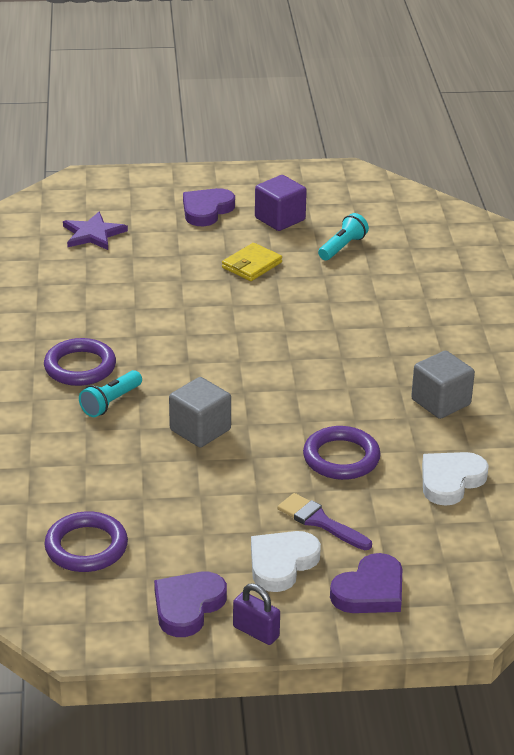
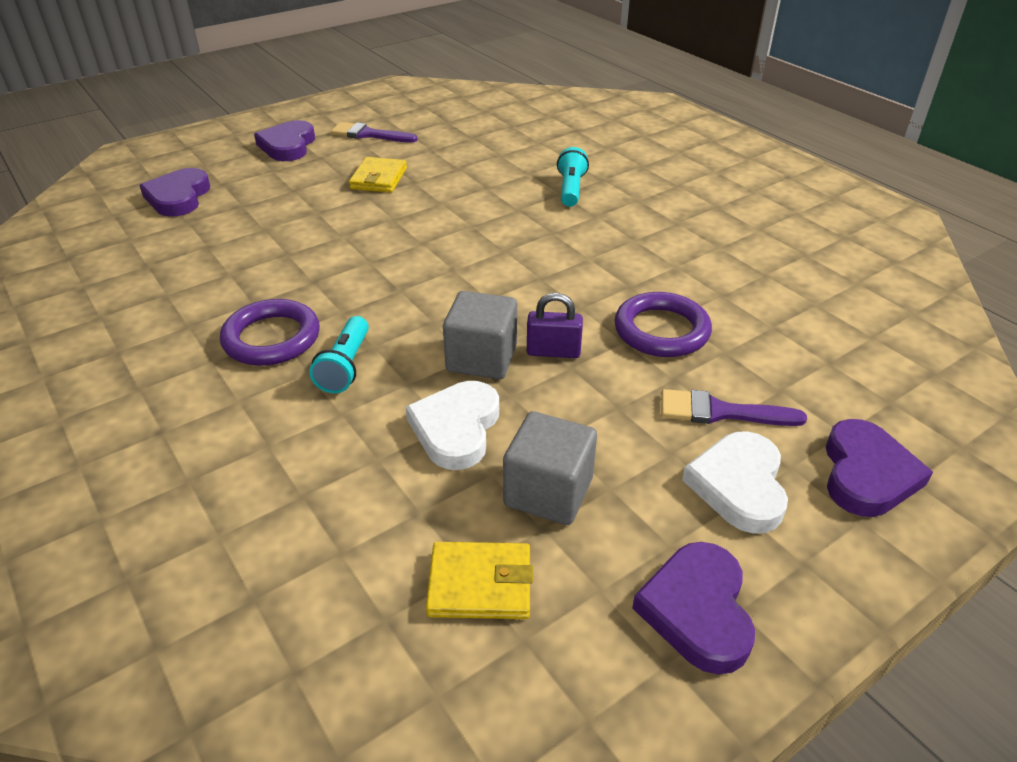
camera: 30 degrees left, 5 degrees up
purple ring [44,511,128,572] -> yellow wallet [426,542,533,619]
purple star [63,212,128,250] -> purple heart [139,168,210,217]
purple padlock [233,583,280,645] -> purple padlock moved to [527,293,583,358]
purple cube [255,175,307,231] -> purple brush [331,122,418,143]
turquoise flashlight [318,213,369,260] -> turquoise flashlight moved to [557,147,589,207]
grey cube [411,351,475,419] -> grey cube moved to [503,411,597,525]
white heart [422,452,489,506] -> white heart moved to [406,381,499,470]

